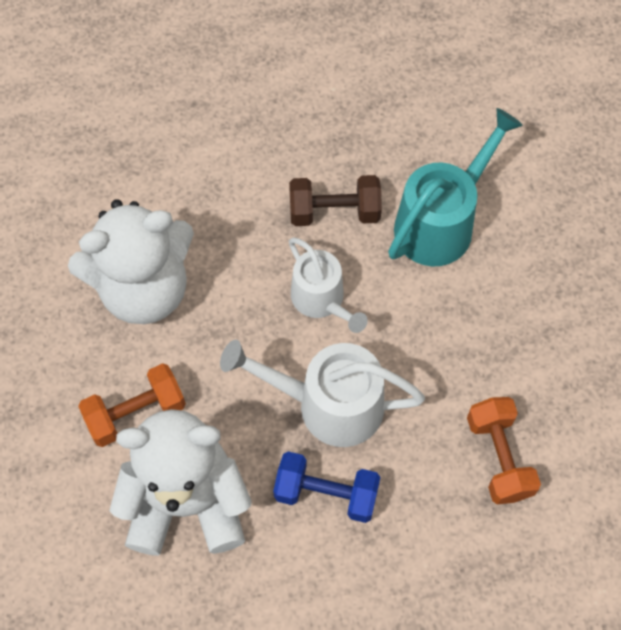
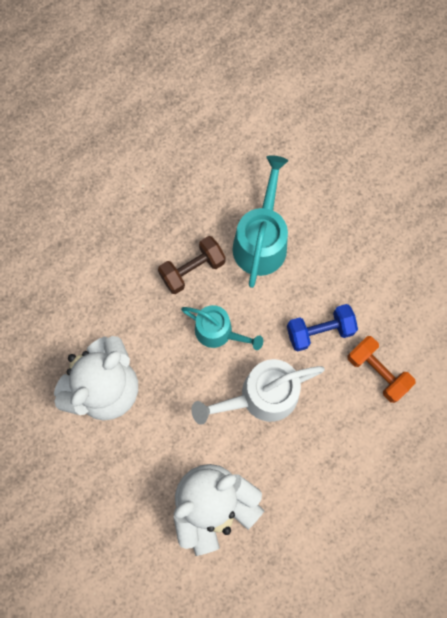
camera: 30 degrees left, 10 degrees up
orange dumbbell [78,363,186,447] -> none
blue dumbbell [273,451,380,523] -> blue dumbbell moved to [287,304,358,352]
white watering can [289,237,368,333] -> turquoise watering can [181,305,263,350]

